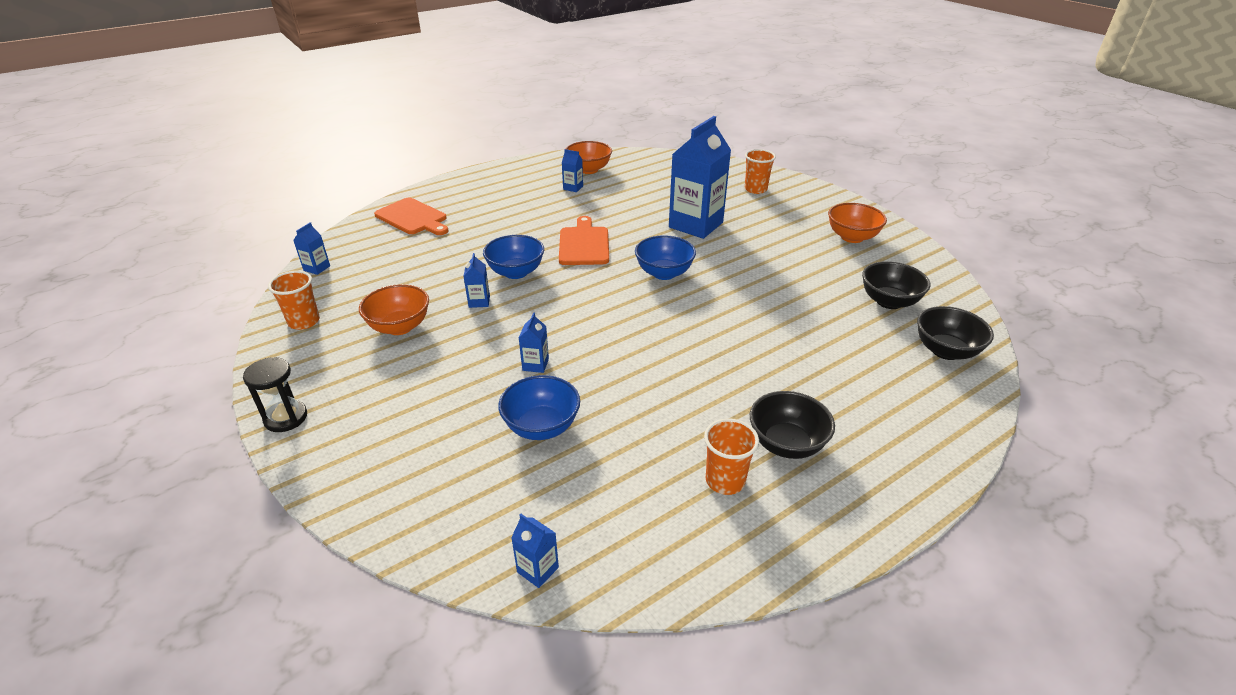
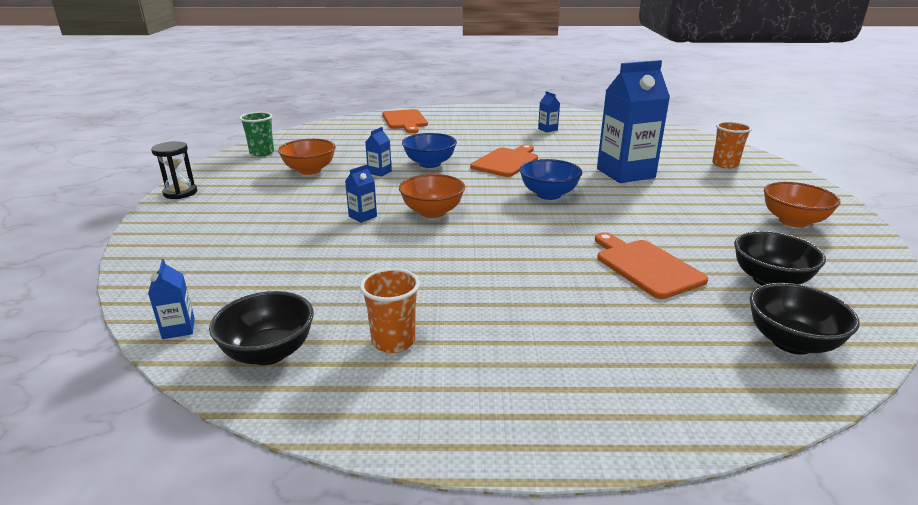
camera: 35 degrees right, 10 degrees down
orange cup [268,271,320,330] -> green cup [239,112,274,157]
blue carton [293,222,330,275] -> none
blue bowl [498,375,580,440] -> none
orange bowl [565,141,612,174] -> orange bowl moved to [399,174,465,218]
black bowl [750,391,835,459] -> black bowl moved to [209,291,314,365]
none -> orange cutting board [595,232,708,299]

